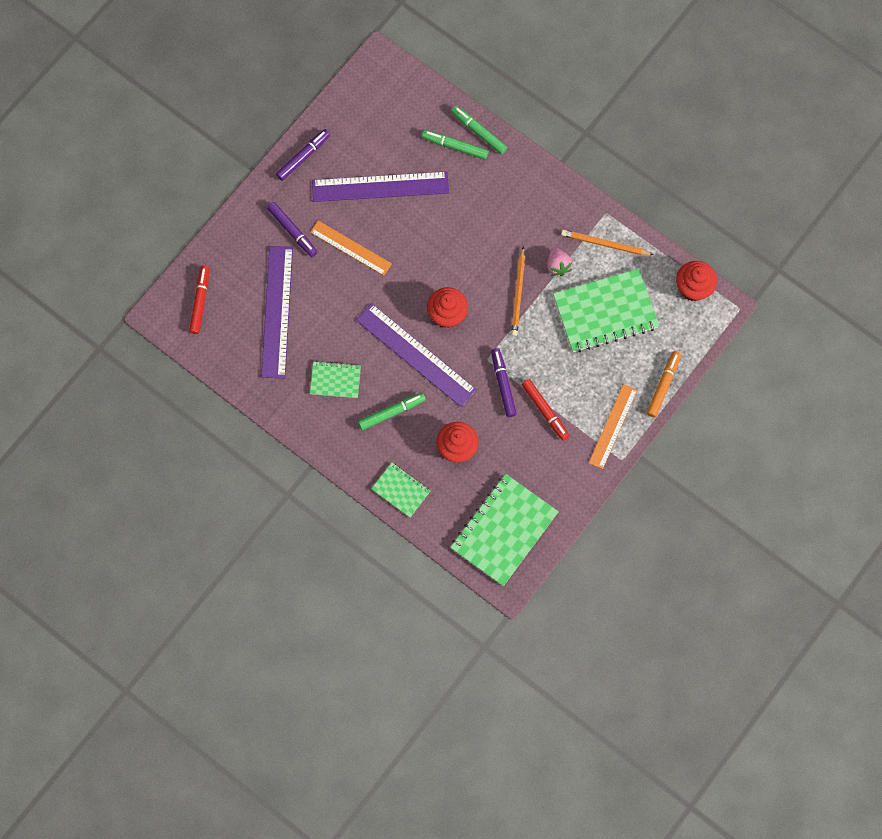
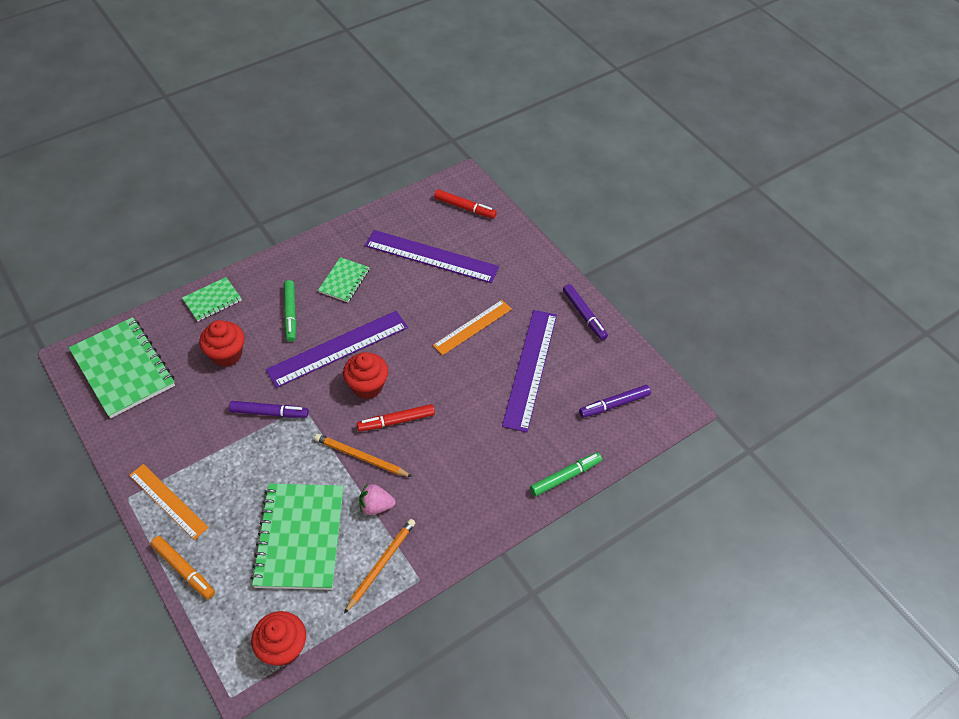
camera: 105 degrees right, 20 degrees down
purple marker [267,202,317,257] -> purple marker moved to [579,385,651,418]
green marker [422,130,489,160] -> none
red marker [522,379,569,441] -> red marker moved to [357,404,435,431]

